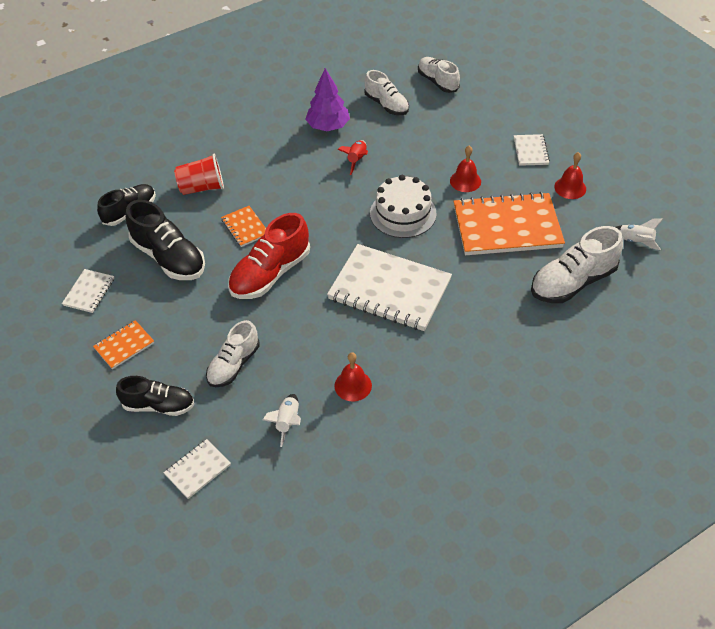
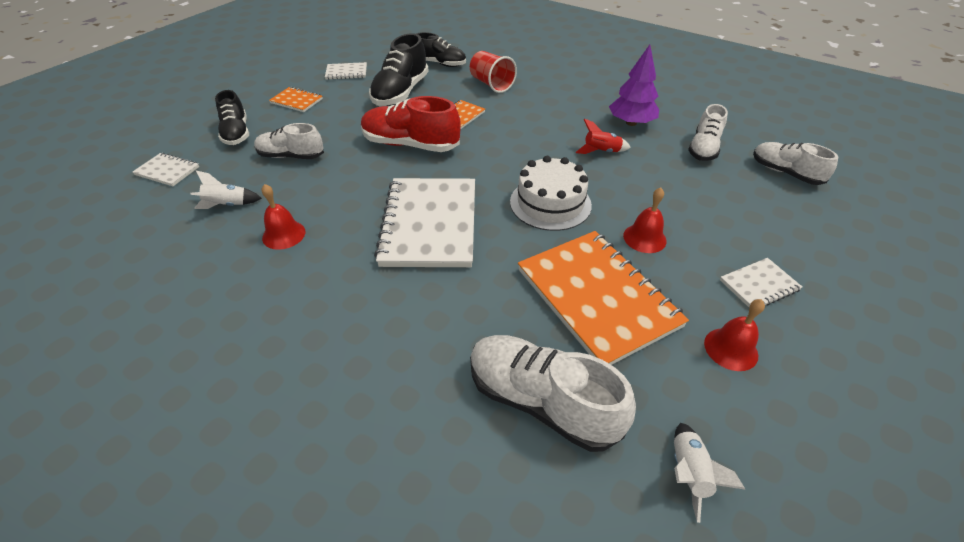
camera: 65 degrees right, 5 degrees down
white shoe [418,57,460,93] -> white shoe turned 75 degrees counterclockwise [753,142,838,185]

